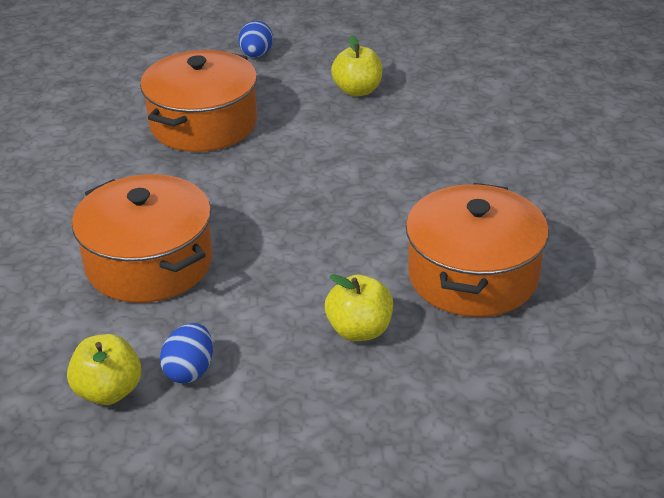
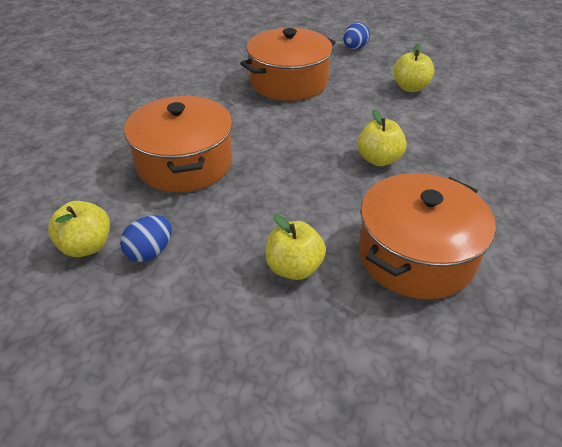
camera: 25 degrees right, 5 degrees up
none -> yellow apple [357,109,407,166]

